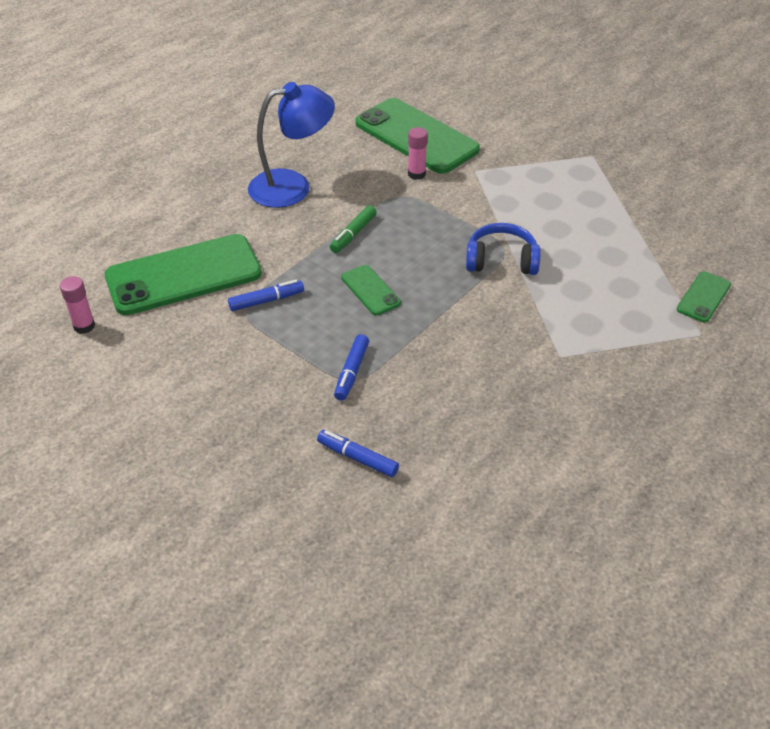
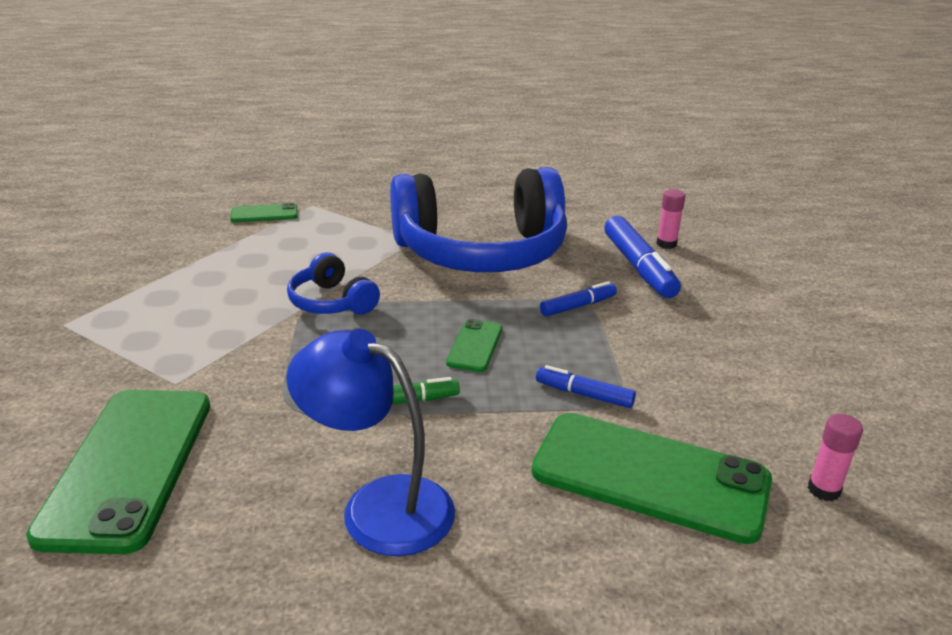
camera: 135 degrees left, 15 degrees down
blue marker [317,430,399,477] -> blue marker [604,216,681,298], size x1.77
pink glue stick [408,127,428,180] -> pink glue stick moved to [656,189,685,249]
none -> blue headphones [390,167,567,272]

